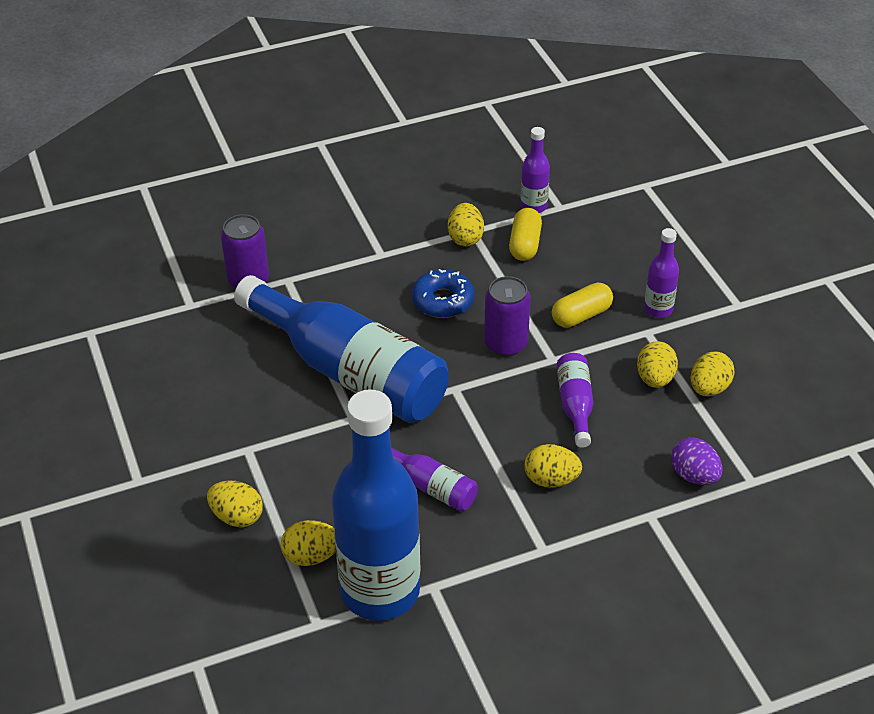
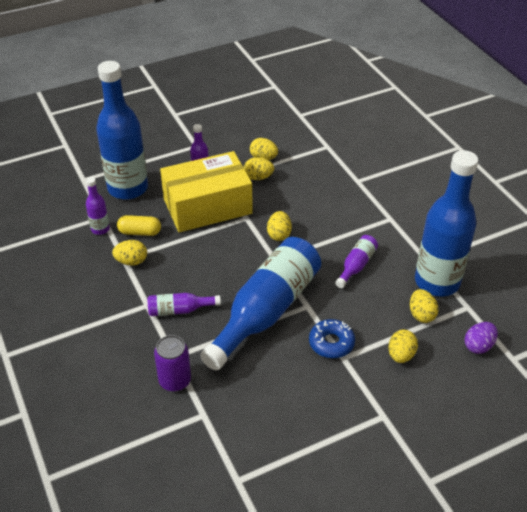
camera: 95 degrees left, 0 degrees up
blue donut [412,269,474,318] -> blue donut moved to [309,319,355,358]
purple can [484,276,531,356] -> none
yellow egg [525,444,582,488] -> yellow egg moved to [267,211,292,241]
yellow capsule [552,282,613,328] -> yellow box [160,151,253,232]
purple bottle [557,353,594,448] -> purple bottle moved to [148,293,221,316]
purple egg [671,438,723,485] -> purple egg moved to [464,322,498,354]
none -> blue bottle [96,61,148,200]

